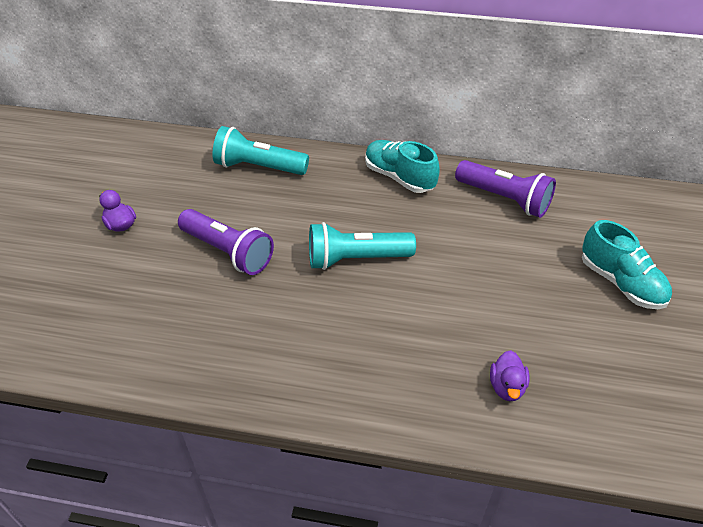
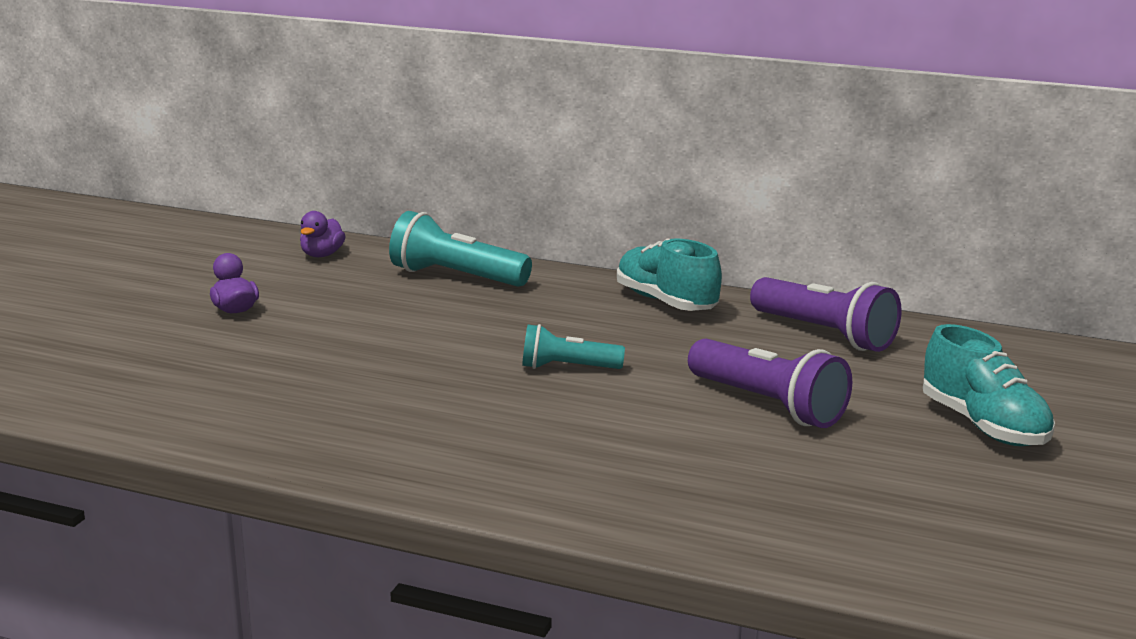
camera: 10 degrees right, 25 degrees down
purple flashlight [178,209,274,275] -> purple flashlight moved to [688,339,852,428]
turquoise flashlight [309,222,416,270] -> turquoise flashlight [522,324,625,369], size x0.62
purple duck [490,350,530,401] -> purple duck moved to [300,211,345,257]

